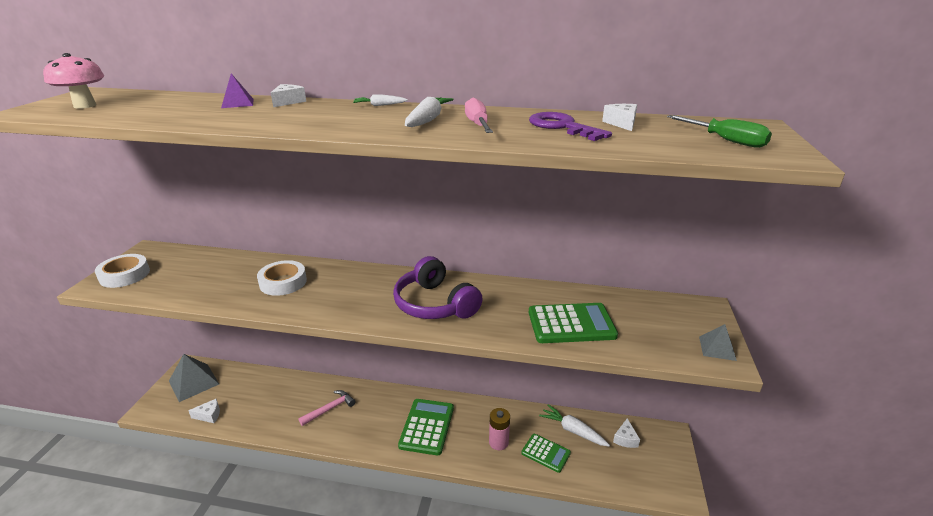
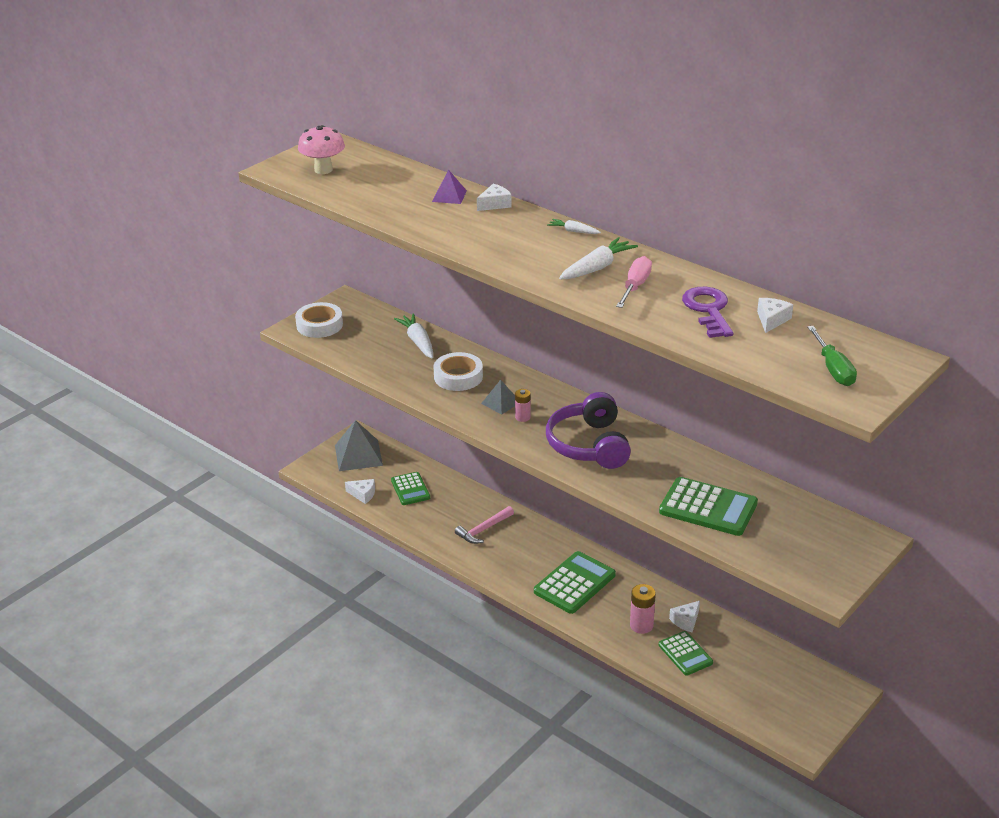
camera: 30 degrees right, 5 degrees up
pink hammer [298,390,355,426] -> pink hammer turned 150 degrees clockwise [455,506,514,544]
white carrot [539,404,610,447] -> white carrot moved to [394,313,433,358]
white cheese [613,418,640,448] -> white cheese moved to [669,601,700,632]
grey pyramid [699,324,737,361] -> grey pyramid moved to [481,380,515,415]
none -> green calculator [391,472,430,505]
none -> pink battery [515,389,531,422]

